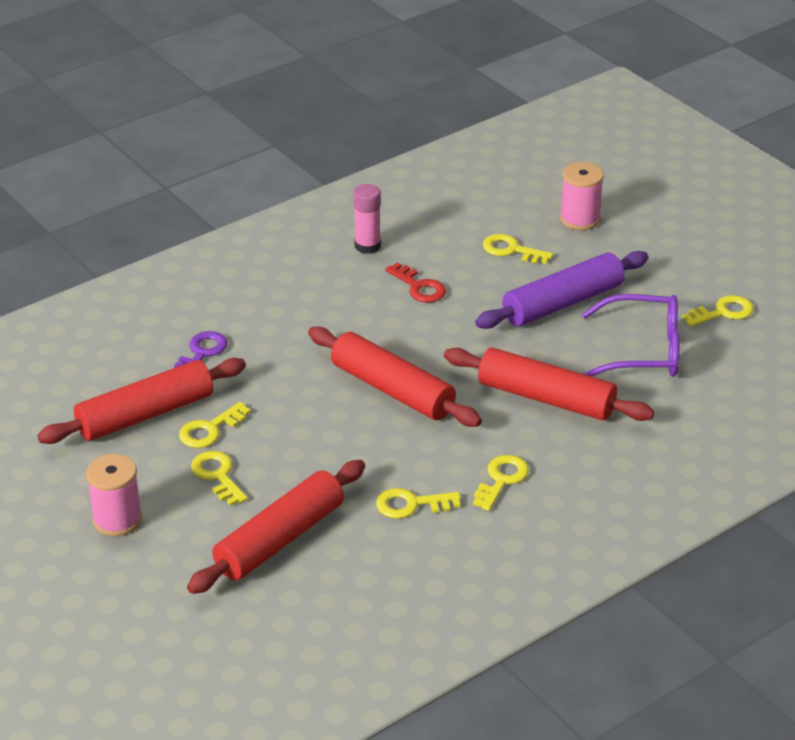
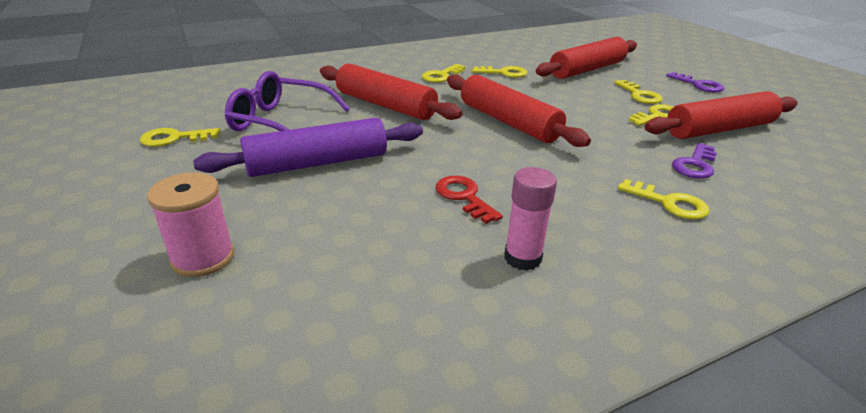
camera: 170 degrees left, 5 degrees down
pink spool [86,454,142,536] -> purple key [666,72,725,93]
yellow key [483,234,553,264] -> yellow key moved to [618,179,709,220]

